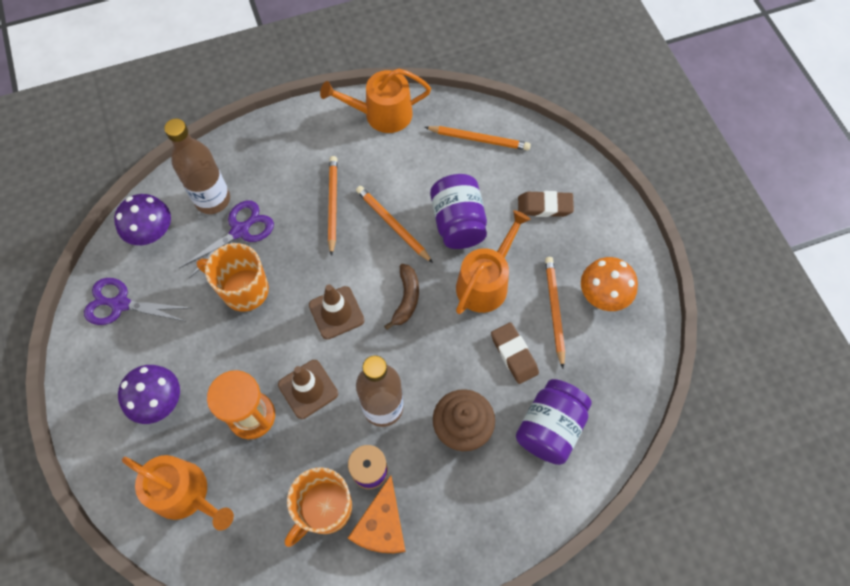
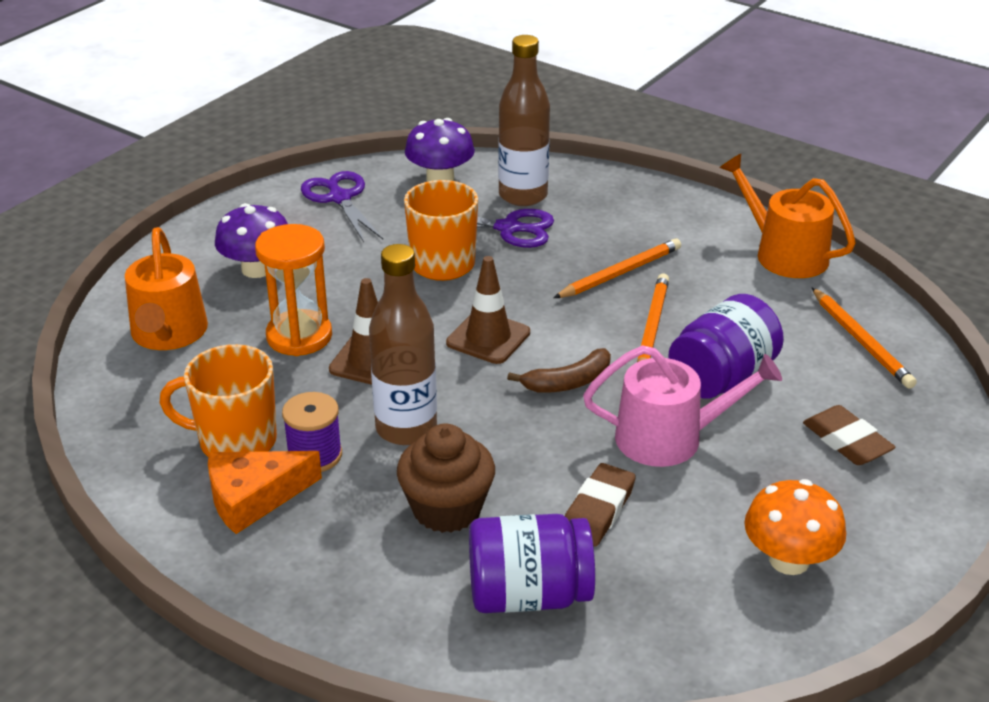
camera: 55 degrees right, 30 degrees down
orange watering can [456,210,531,314] -> pink watering can [583,345,782,467]
orange pencil [545,257,565,368] -> none

